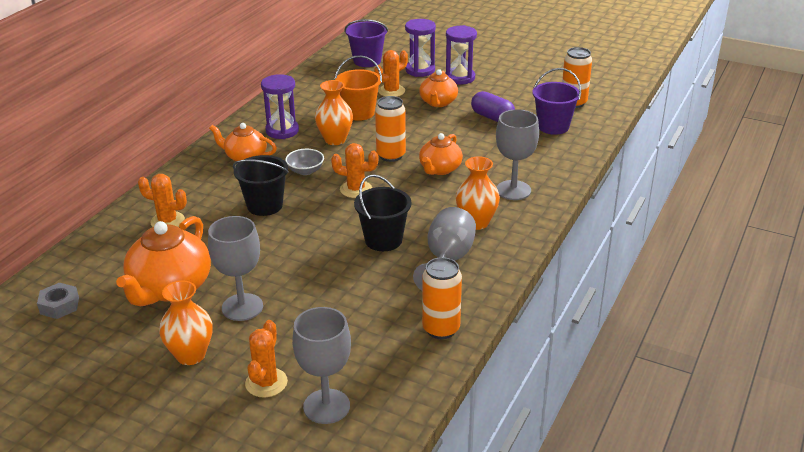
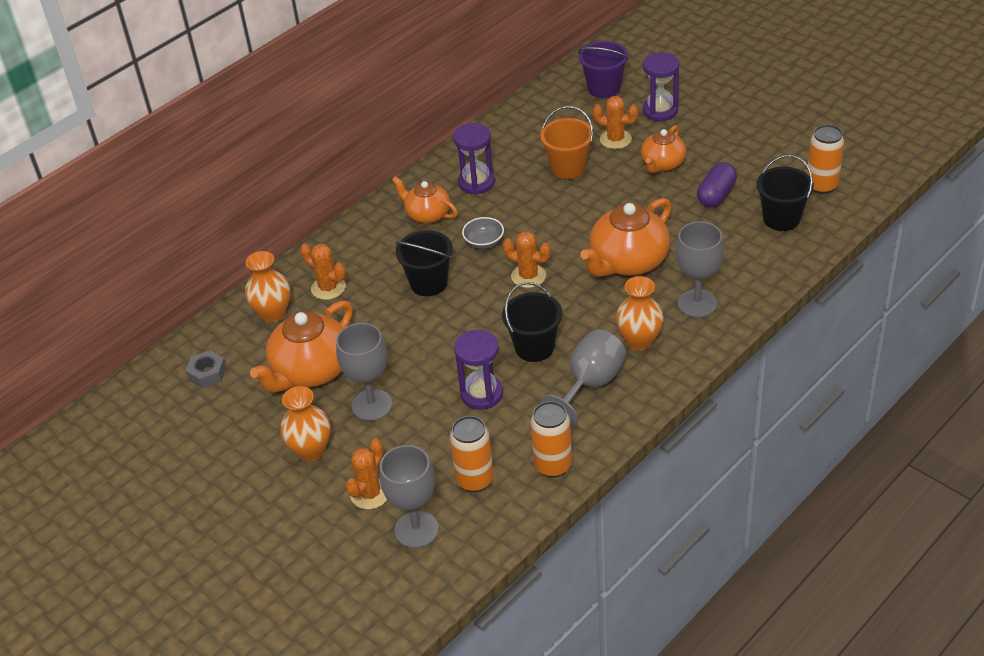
camera: 20 degrees right, 10 degrees up
orange vase [315,80,353,145] -> orange vase moved to [245,251,290,322]
orange cactus [374,50,408,97] -> orange cactus turned 45 degrees clockwise [593,96,638,149]
orange can [375,96,406,162] -> orange can moved to [450,416,494,492]
orange teapot [419,133,463,175] -> orange teapot [580,198,671,277], size x1.64
purple hourglass [445,25,477,85] -> purple hourglass moved to [454,330,503,410]
purple capsule [471,91,515,122] -> purple capsule turned 60 degrees clockwise [697,162,737,208]
purple bucket [532,68,581,135] -> black bucket [756,155,814,231]

